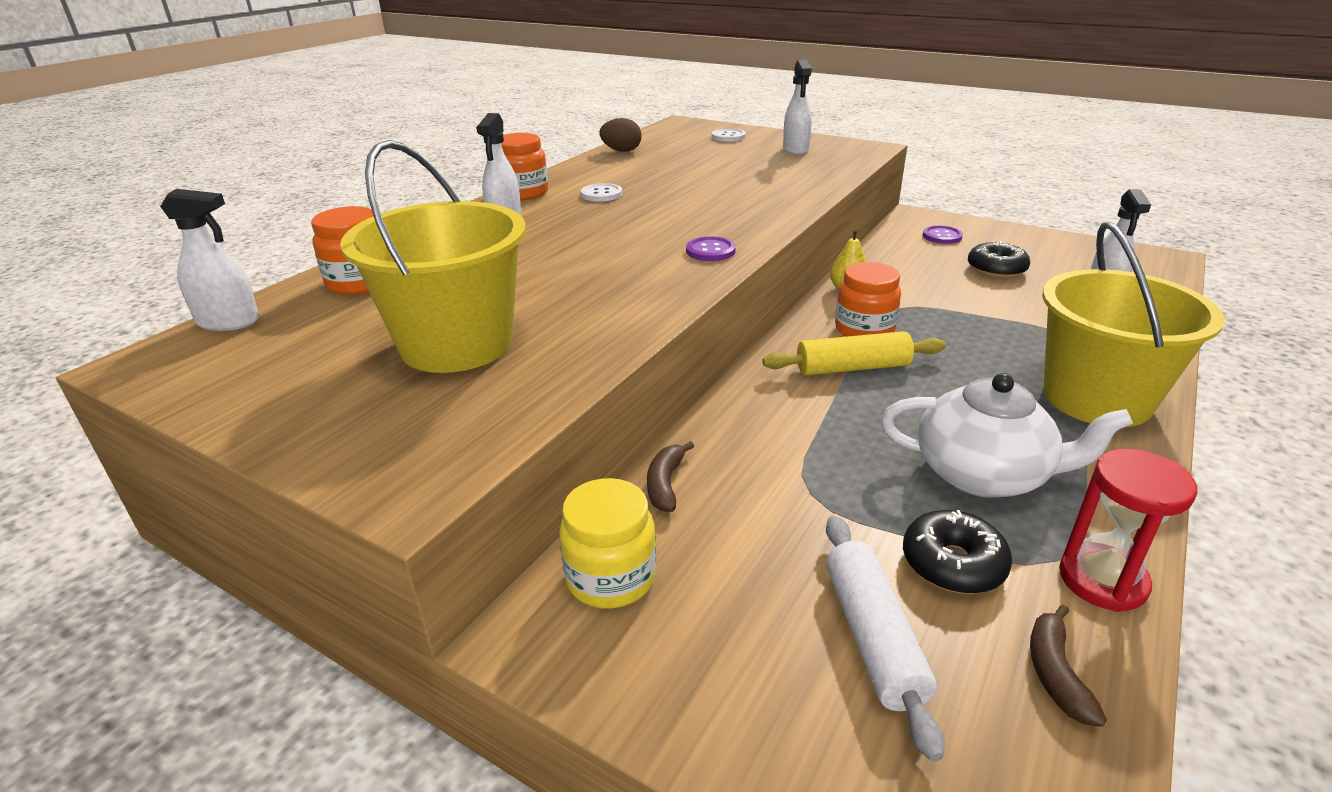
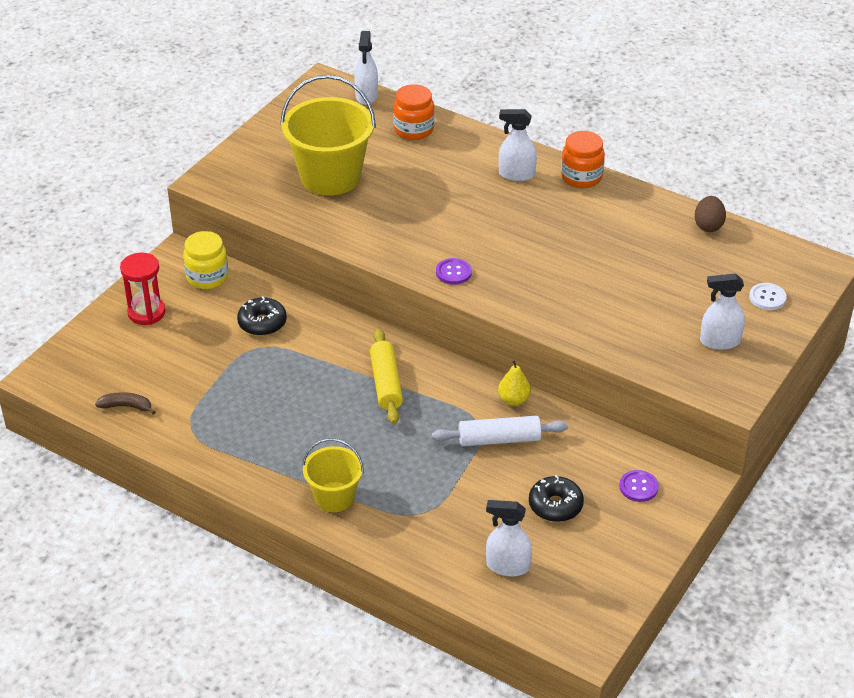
camera: 90 degrees right, 10 degrees up
white button [581,183,622,202] -> none
brown banana [647,441,694,512] -> none
white rolling pin [826,516,945,762] -> white rolling pin moved to [432,416,568,446]
orange jar [835,262,901,337] -> none
white teapot [881,373,1133,498] -> none
black donut [903,510,1012,594] -> black donut moved to [237,296,287,336]
yellow bucket [1042,222,1225,427] -> yellow bucket [302,438,364,512], size x0.57
red hourglass [1059,449,1197,612] -> red hourglass moved to [120,253,166,325]

